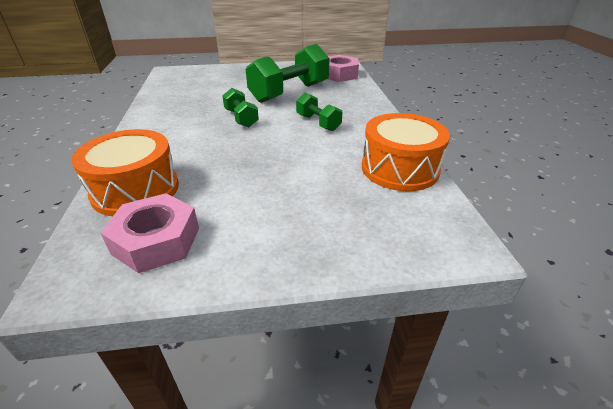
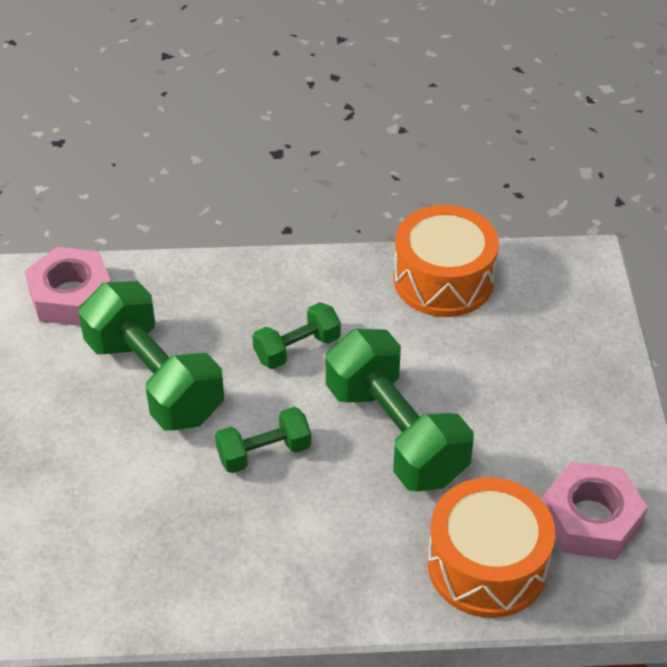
camera: 85 degrees left, 10 degrees up
none -> green dumbbell [326,329,474,491]

